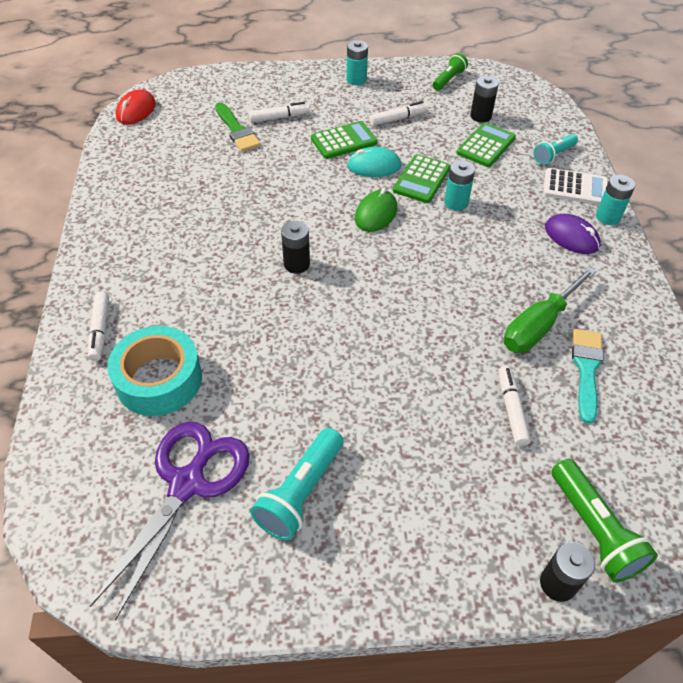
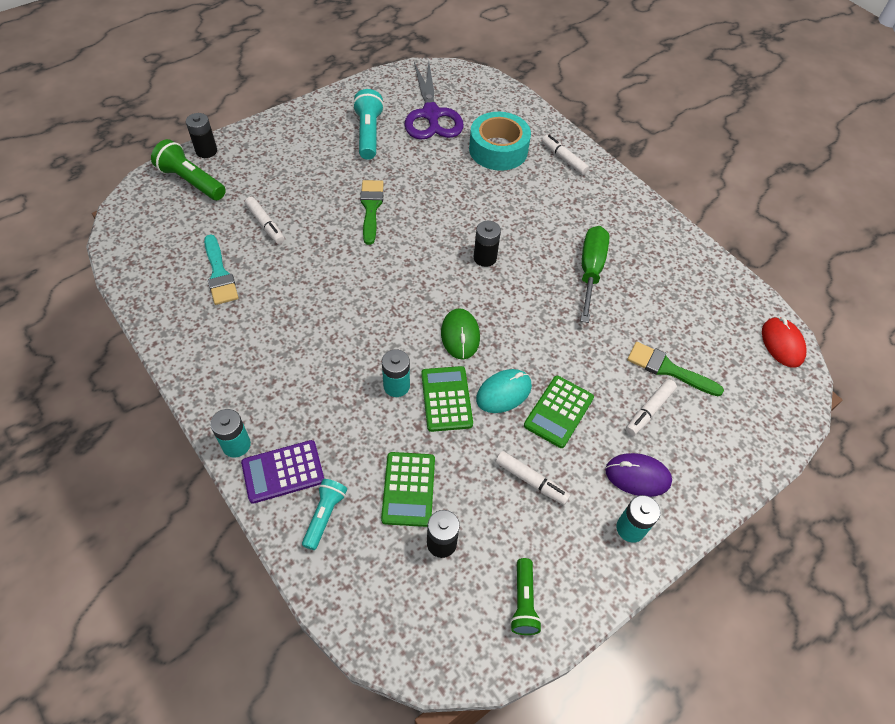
camera: 145 degrees right, 5 degrees up
white marker [369,101,428,126] -> white marker turned 90 degrees counterclockwise [495,451,570,505]
green screwdriver [504,267,597,353] -> green screwdriver moved to [580,226,609,323]
white calculator [543,168,608,205] -> purple calculator [241,440,324,504]
purple mouse [545,214,601,254] -> purple mouse moved to [605,453,672,497]
none -> green brush [360,180,384,245]

